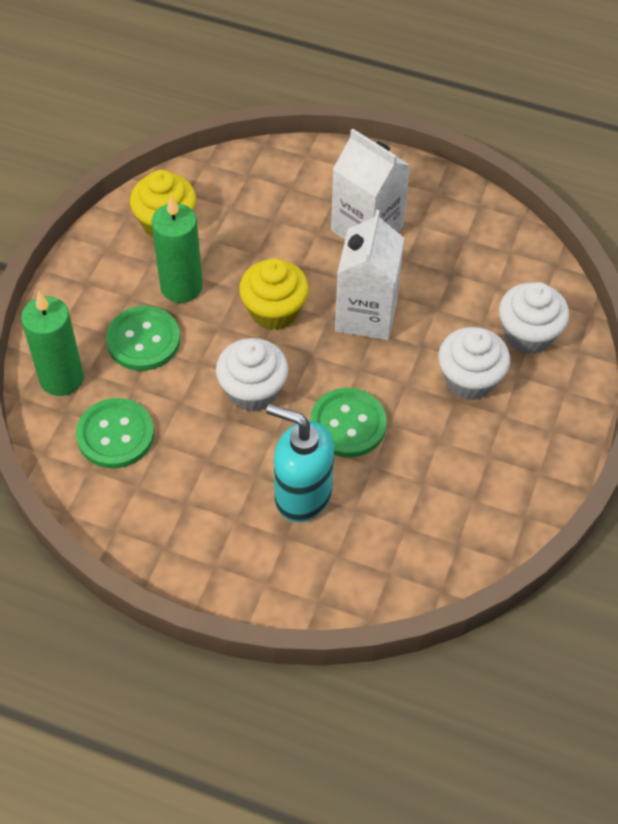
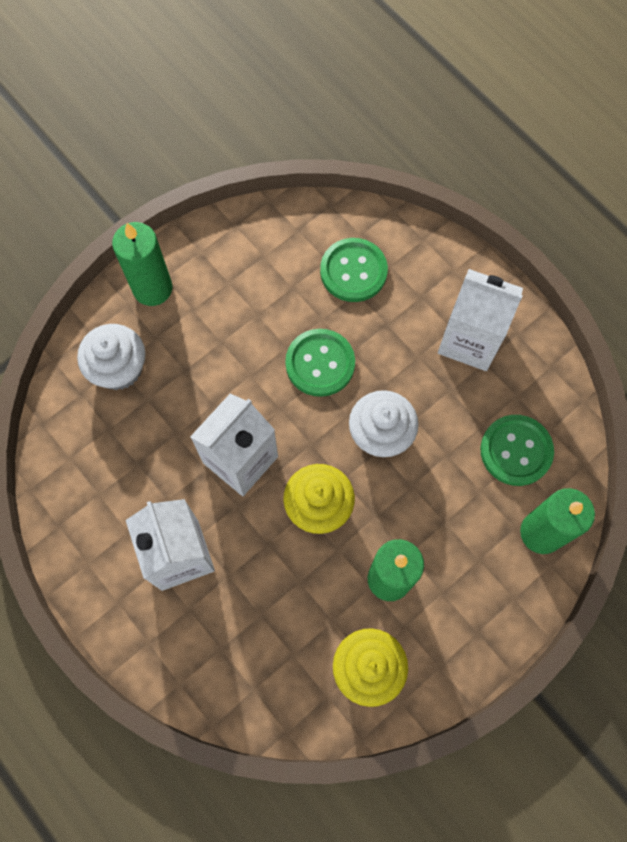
camera: 150 degrees left, 15 degrees up
green button [106,306,180,371] -> green button moved to [320,238,388,302]
turquoise soap dispenser [266,404,334,522] -> none
white cupcake [438,327,510,400] -> none
none -> green candle [112,222,172,306]
none -> white carton [438,269,523,371]

